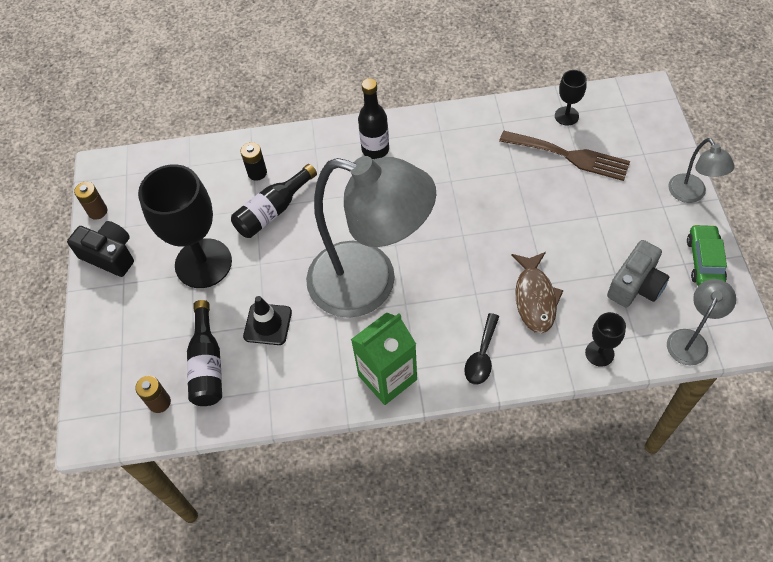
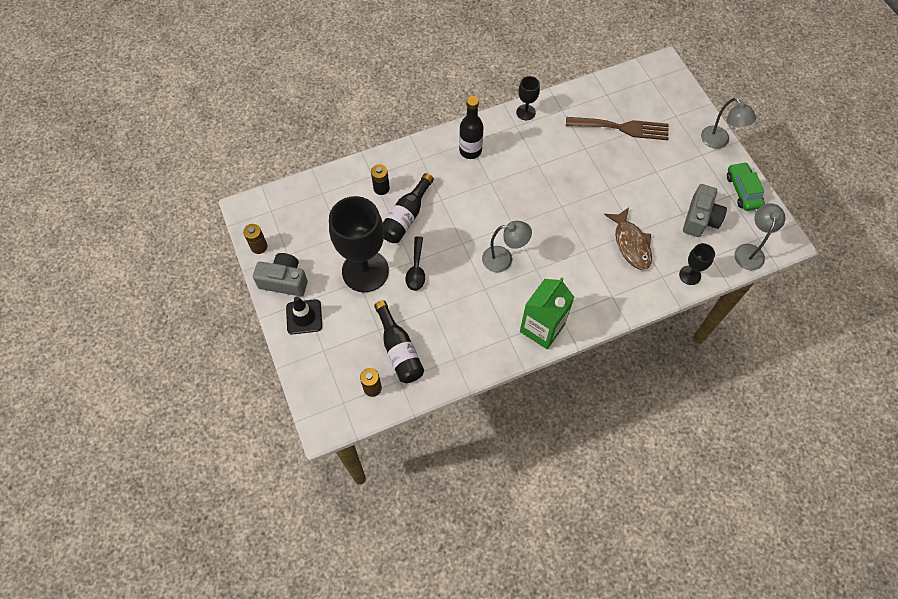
camera: 20 degrees left, 5 degrees up
black camera [67,221,134,277] -> grey camera [253,253,308,297]
black traffic cone [243,296,292,345] -> black traffic cone moved to [286,296,322,335]
grey lamp [306,156,436,318] -> grey lamp [482,221,532,272], size x0.43
black spoon [464,313,499,385] -> black spoon moved to [405,236,425,291]
black goblet [555,70,587,126] -> black goblet moved to [516,76,540,120]

